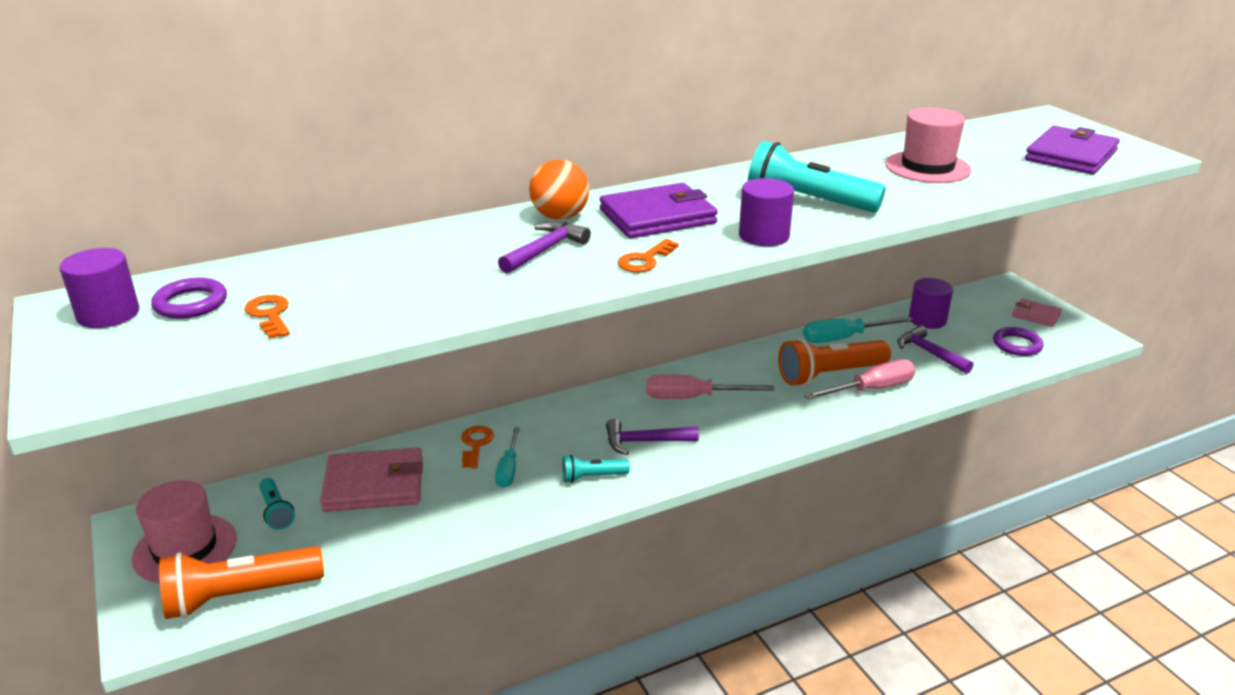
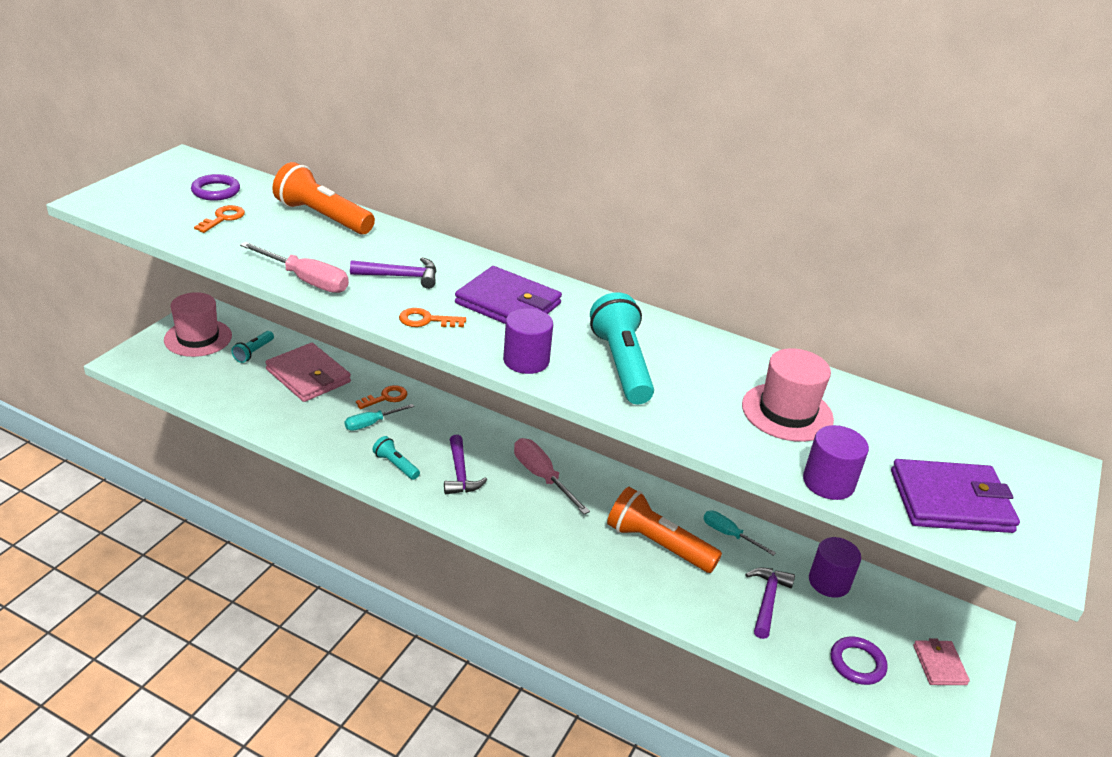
camera: 50 degrees right, 5 degrees up
purple cylinder [60,248,139,328] -> purple cylinder moved to [803,425,869,500]
orange flashlight [159,546,324,619] -> orange flashlight moved to [272,162,375,234]
orange ball [529,159,589,220] -> none
purple hammer [606,419,699,455] -> purple hammer turned 150 degrees counterclockwise [444,435,487,494]
turquoise screwdriver [803,317,913,343] -> turquoise screwdriver [703,510,776,556], size x0.65
pink screwdriver [804,359,916,400] -> pink screwdriver moved to [240,242,349,293]

